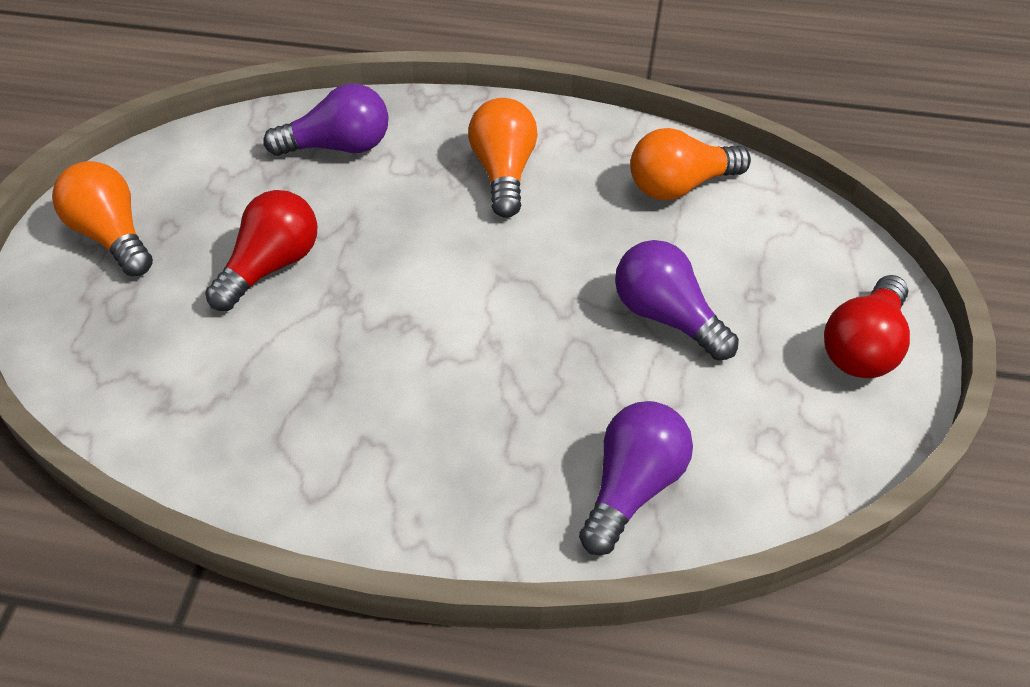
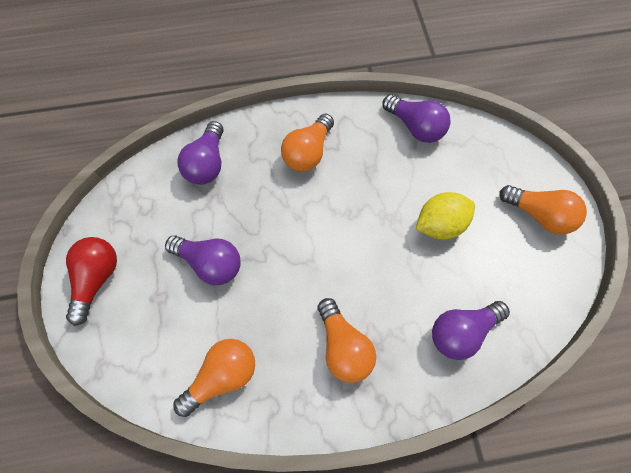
camera: 160 degrees right, 15 degrees up
red light bulb [205,190,317,311] -> yellow lemon [416,192,475,239]
none -> orange light bulb [281,114,334,172]
none -> purple light bulb [383,95,451,143]

